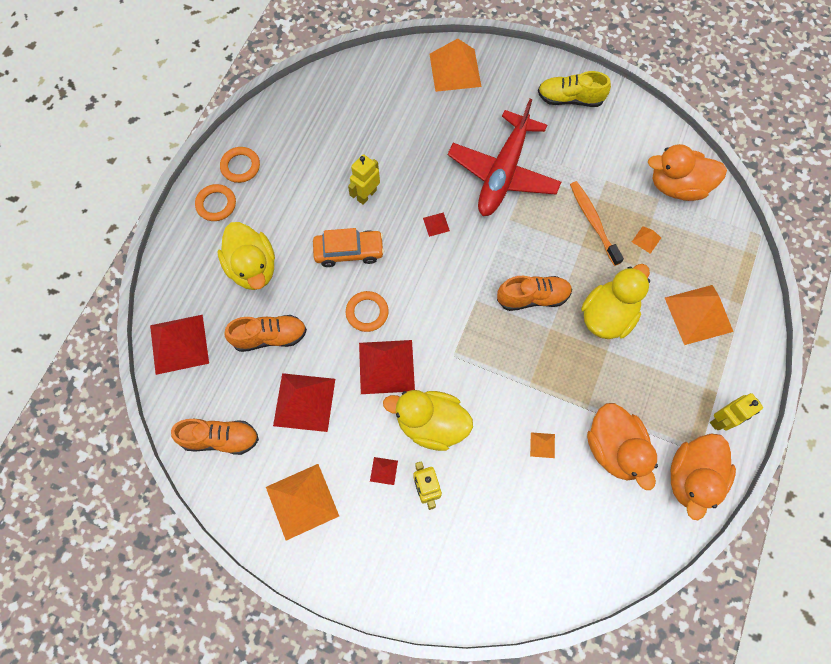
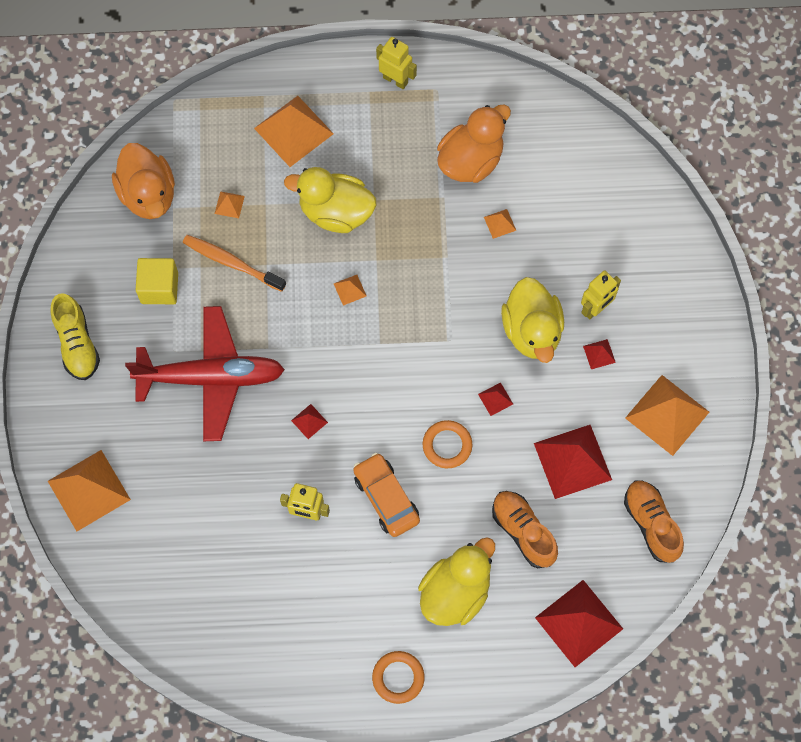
camera: 115 degrees left, 0 degrees up
orange ring [220,147,260,183] -> none
red pyramid [359,340,415,394] -> red pyramid [478,382,513,416], size x0.44
orange shoe [497,276,572,311] -> orange pyramid [334,275,367,305]
orange toothbrush [570,181,624,266] -> orange toothbrush turned 75 degrees clockwise [183,235,286,292]
orange duck [670,433,736,520] -> none
none -> yellow cube [136,258,178,304]

